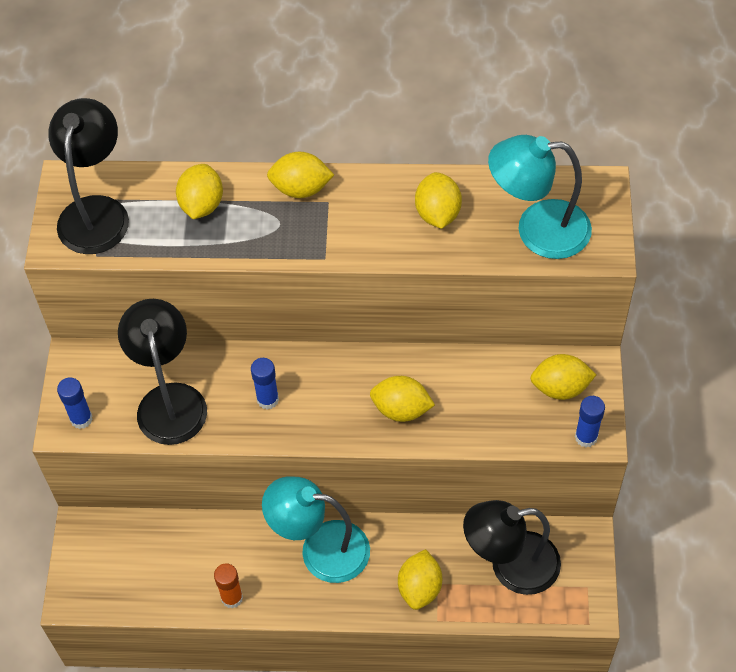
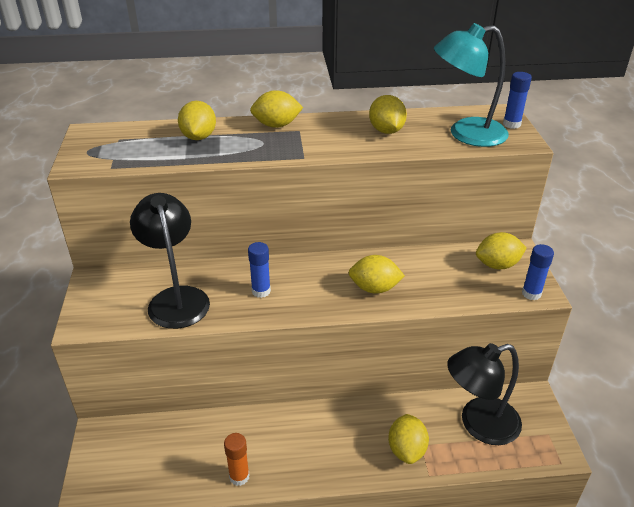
camera: 10 degrees left, 20 degrees down
black lamp [48,98,129,254] -> none
blue glue stick [57,377,93,429] -> blue glue stick moved to [503,72,532,129]
turquoise lamp [262,477,370,583] -> none

